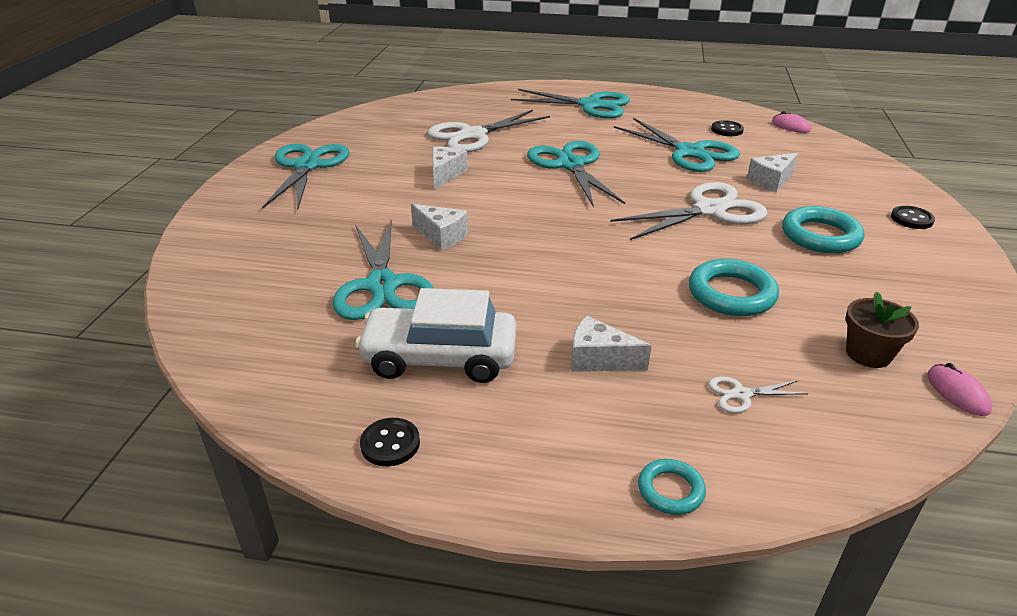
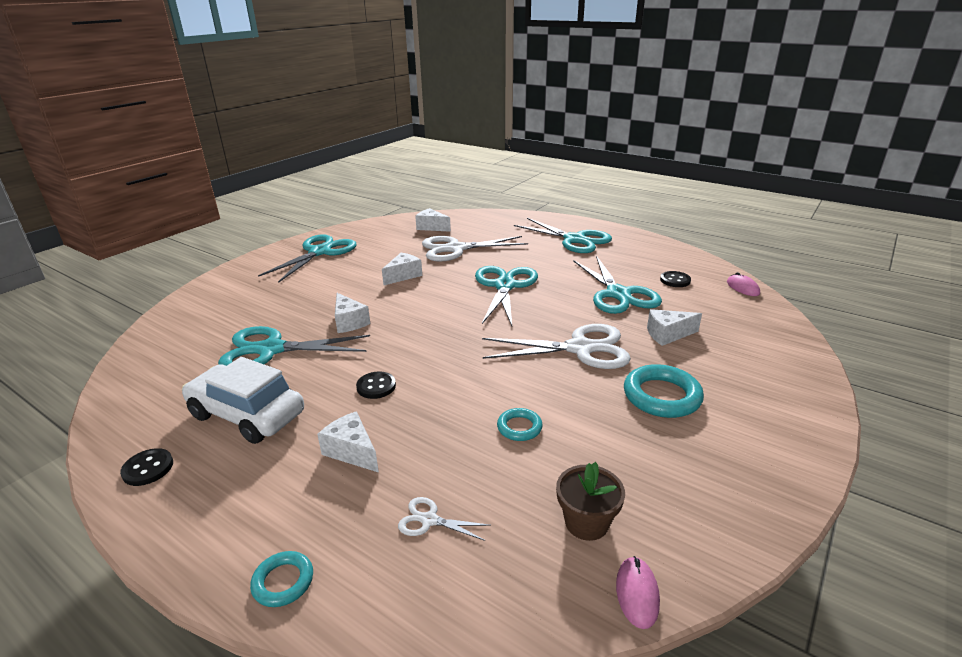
camera: 25 degrees right, 5 degrees down
turquoise scissors [333,219,434,320] -> turquoise scissors turned 75 degrees clockwise [218,326,370,366]
turquoise ring [689,259,779,316] -> turquoise ring [497,408,543,441], size x0.55
black button [891,206,935,229] -> black button moved to [356,372,396,399]
none -> white cheese [415,208,451,232]

